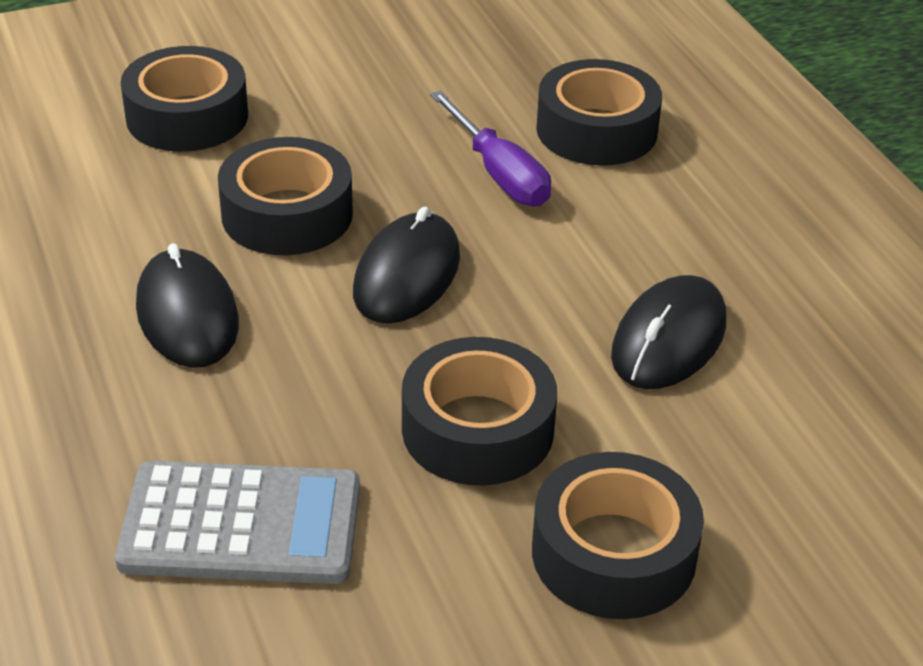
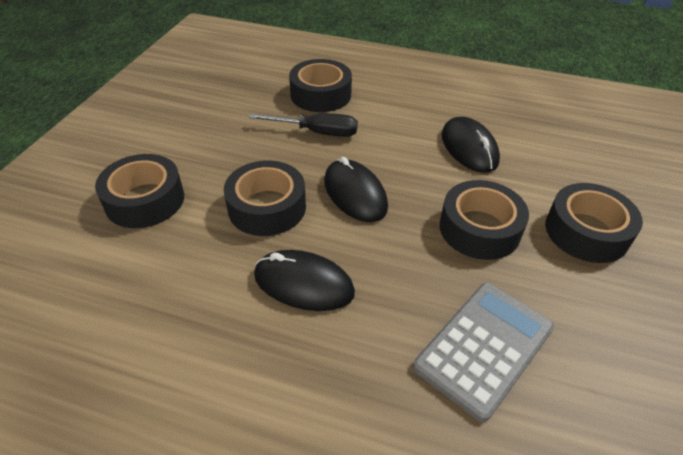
camera: 50 degrees left, 5 degrees up
purple screwdriver [430,90,551,206] -> black screwdriver [249,113,358,137]

